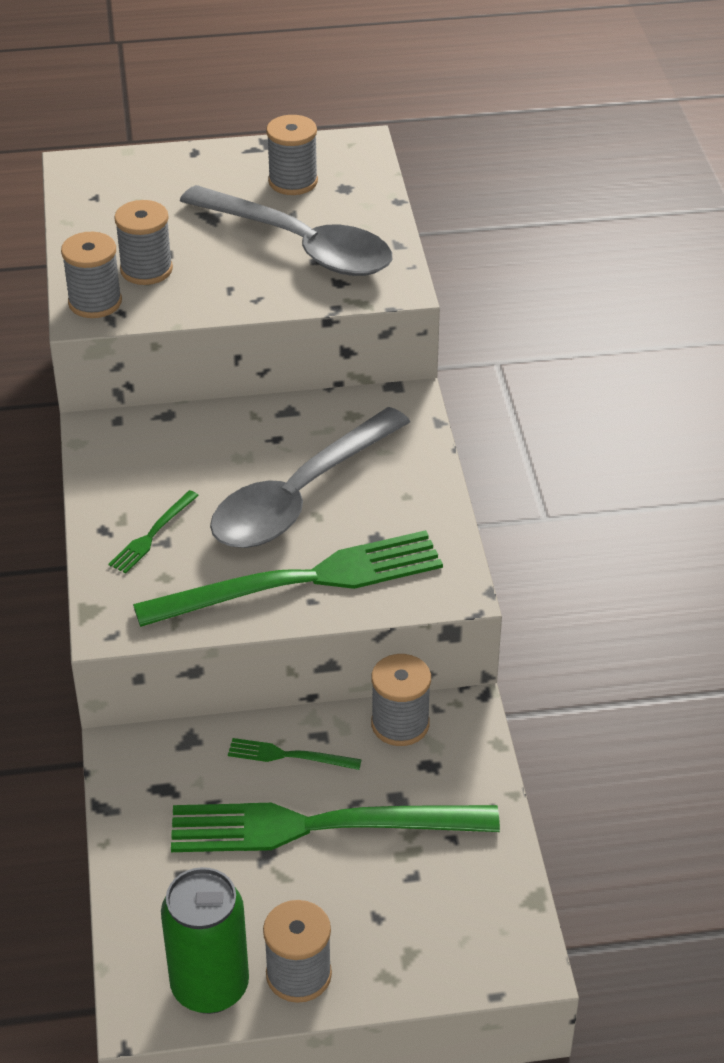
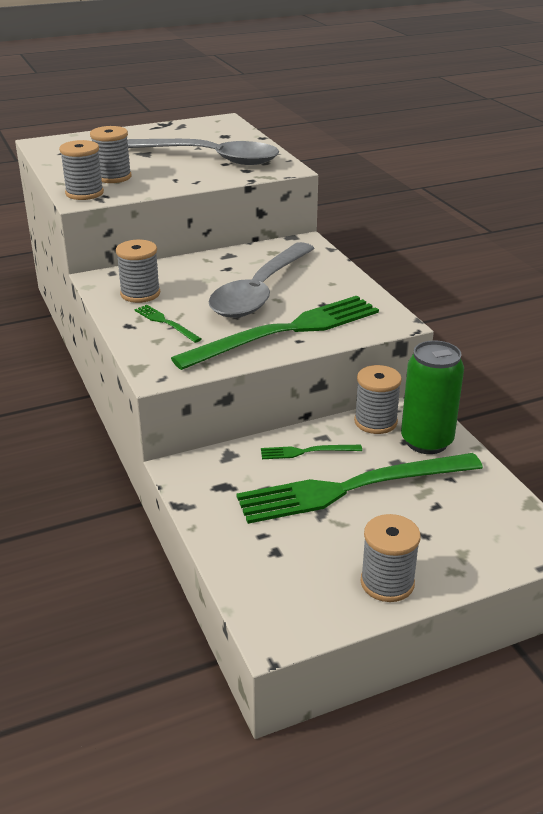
camera: 15 degrees left, 10 degrees down
green fork [109,490,199,573] -> green fork turned 120 degrees clockwise [134,305,201,343]
green can [161,867,249,1014] -> green can moved to [401,340,464,454]
grey spool [266,115,318,195] -> grey spool moved to [116,240,160,303]

